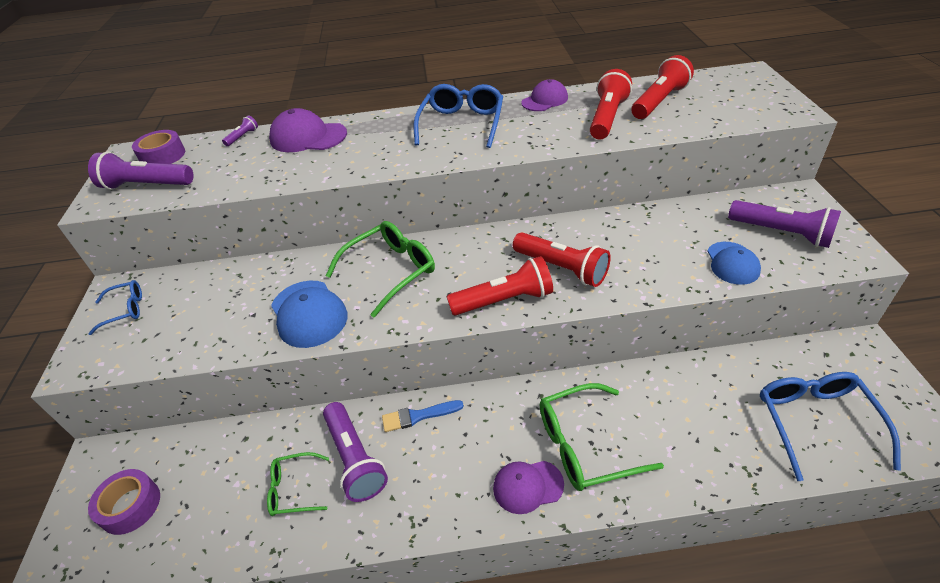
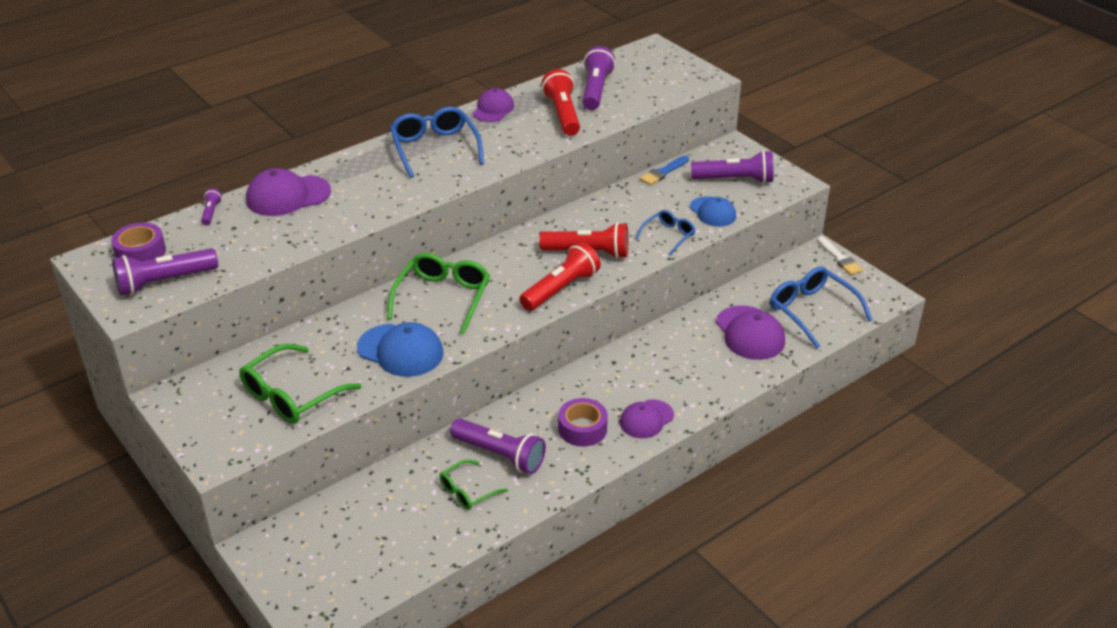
camera: 35 degrees left, 5 degrees down
purple tape [88,469,160,535] -> purple tape moved to [558,398,608,447]
blue glasses [89,280,142,335] -> blue glasses moved to [635,210,695,256]
blue brush [382,400,464,432] -> blue brush moved to [640,156,689,185]
green glasses [540,383,664,491] -> green glasses moved to [239,344,362,424]
red flashlight [631,55,694,119] -> purple flashlight [582,46,615,110]
none -> purple cap [716,305,785,360]
none -> white brush [817,236,863,275]

